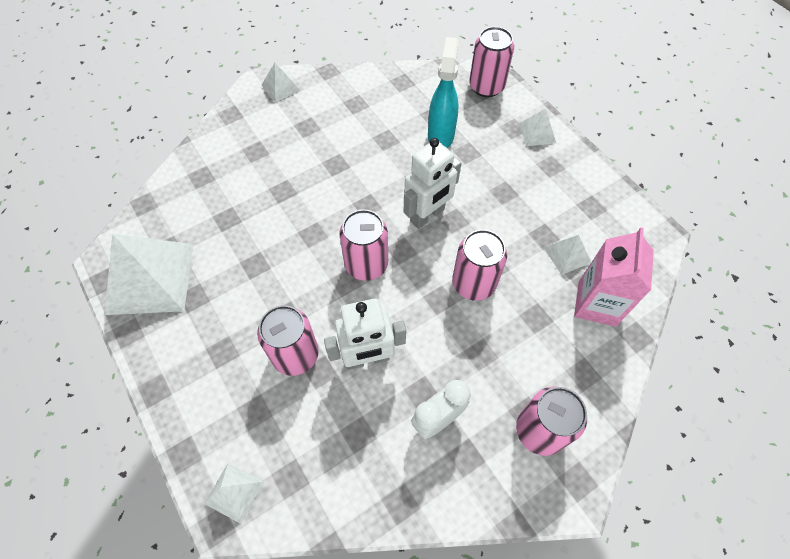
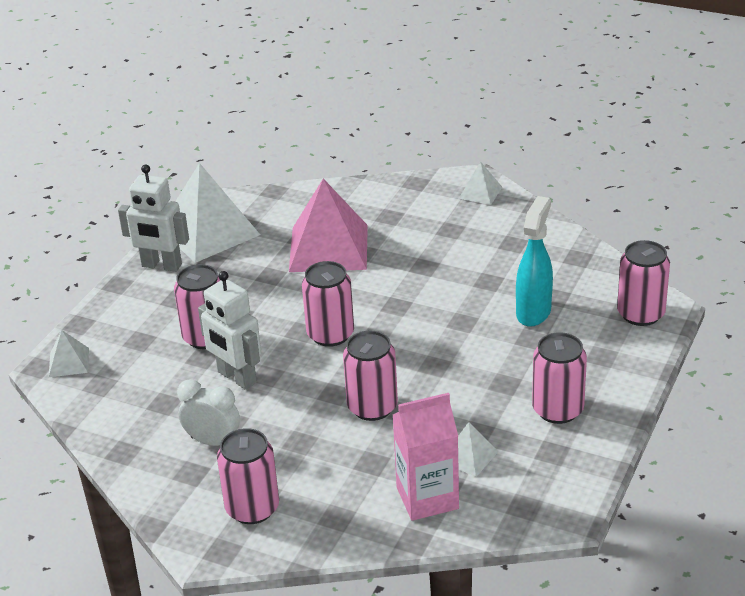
camera: 60 degrees right, 25 degrees down
white robot [404,138,461,229] -> white robot moved to [118,164,189,272]
turquoise spray bottle [428,37,458,148] -> turquoise spray bottle turned 45 degrees counterclockwise [516,196,553,327]
white pyramid [519,109,556,146] -> none
none -> pink pyramid [289,178,368,272]
none -> pink can [532,332,587,424]

